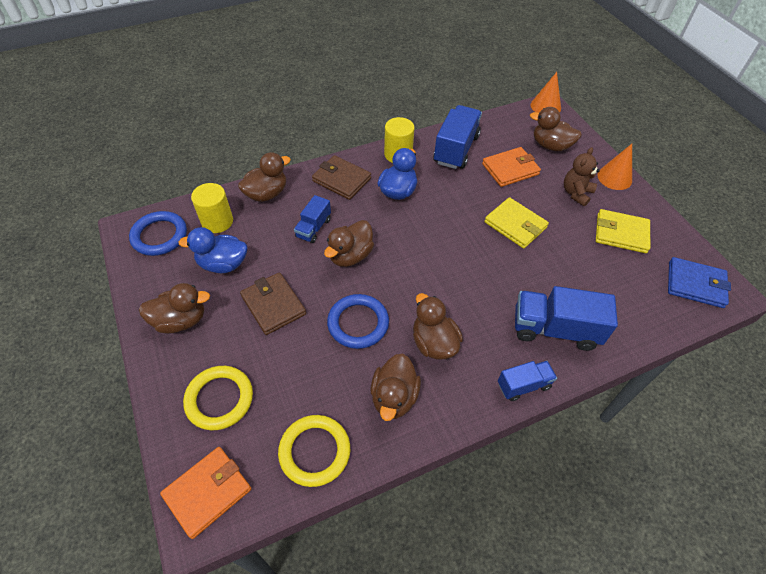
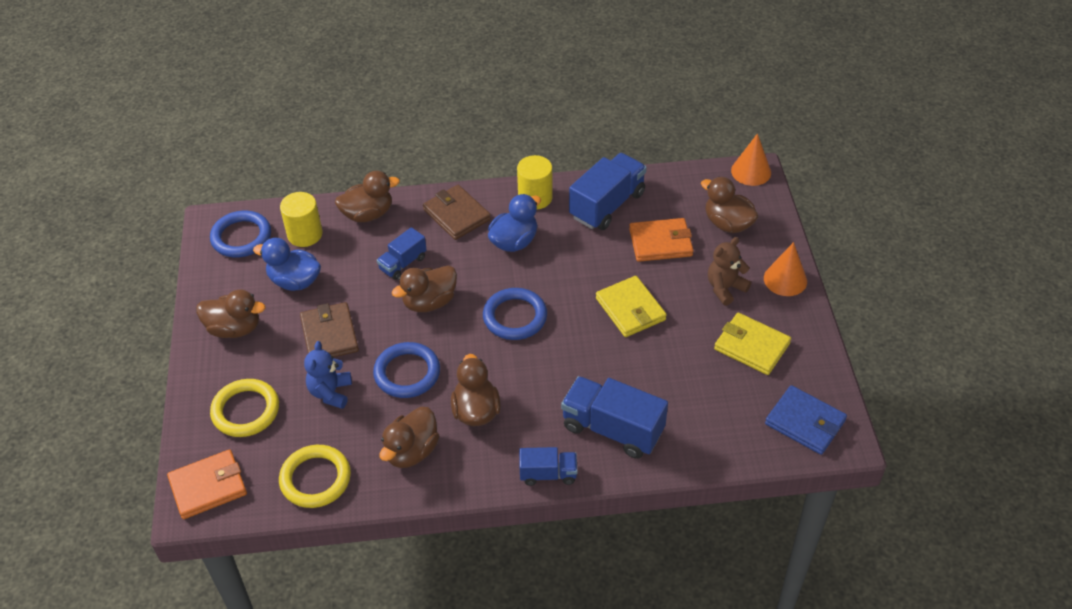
camera: 20 degrees right, 5 degrees down
none -> blue teddy bear [304,341,352,409]
none -> blue ring [483,288,547,340]

